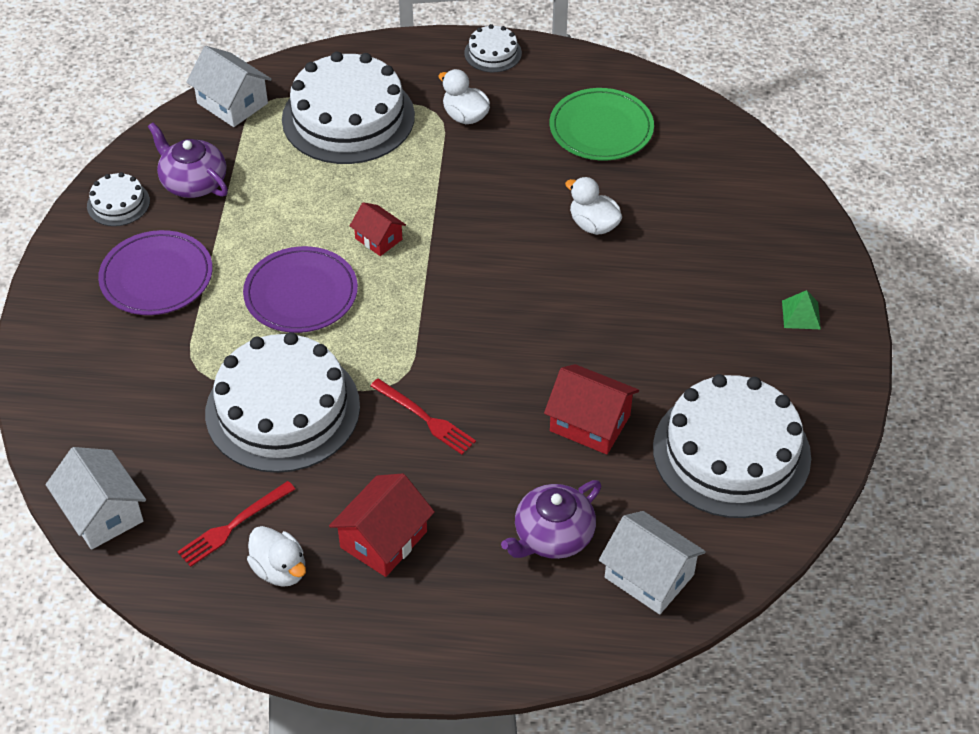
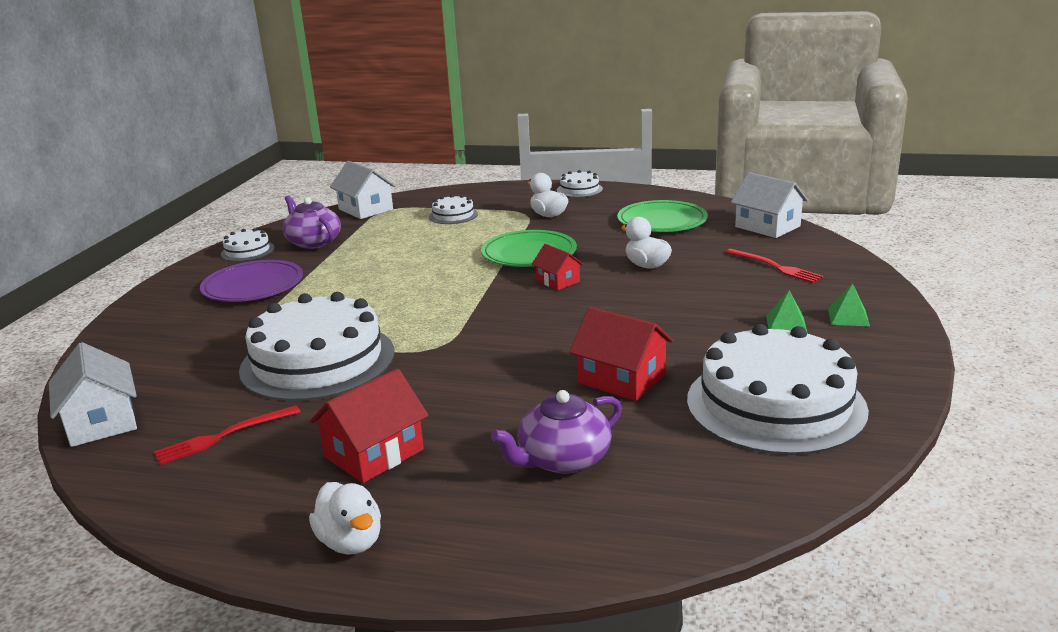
camera: 10 degrees right, 25 degrees down
purple plate [243,246,358,333] -> none
white duck [247,526,306,587] -> white duck moved to [309,482,381,554]
white cake [282,52,415,164] -> white cake [429,194,478,224], size x0.45
red house [350,202,406,256] -> red house moved to [531,244,584,290]
red fork [370,379,476,454] -> red fork moved to [725,249,824,283]
white house [599,511,706,614] -> white house moved to [731,172,808,238]
none -> green plate [481,230,577,267]
none -> green pyramid [766,290,807,332]

